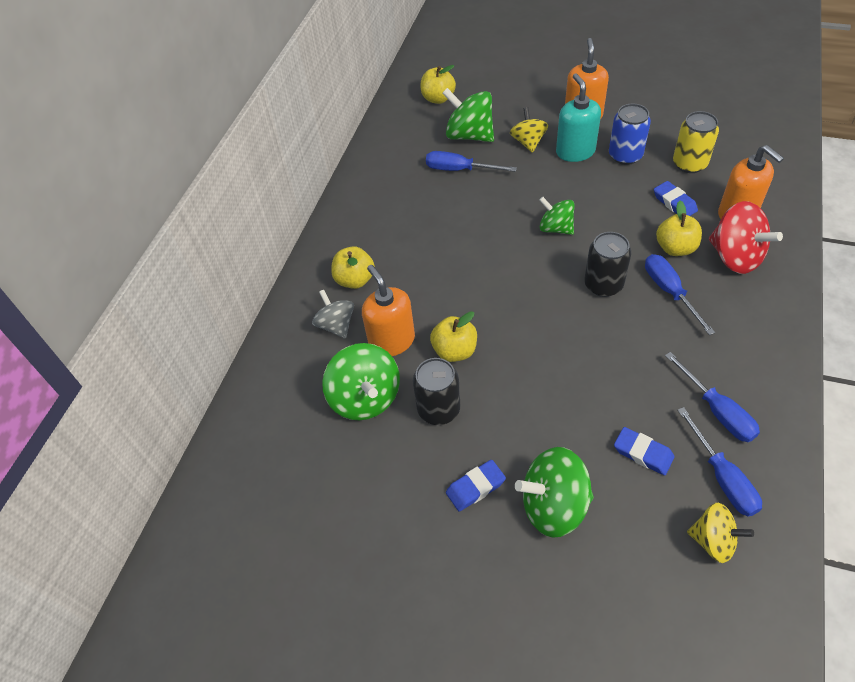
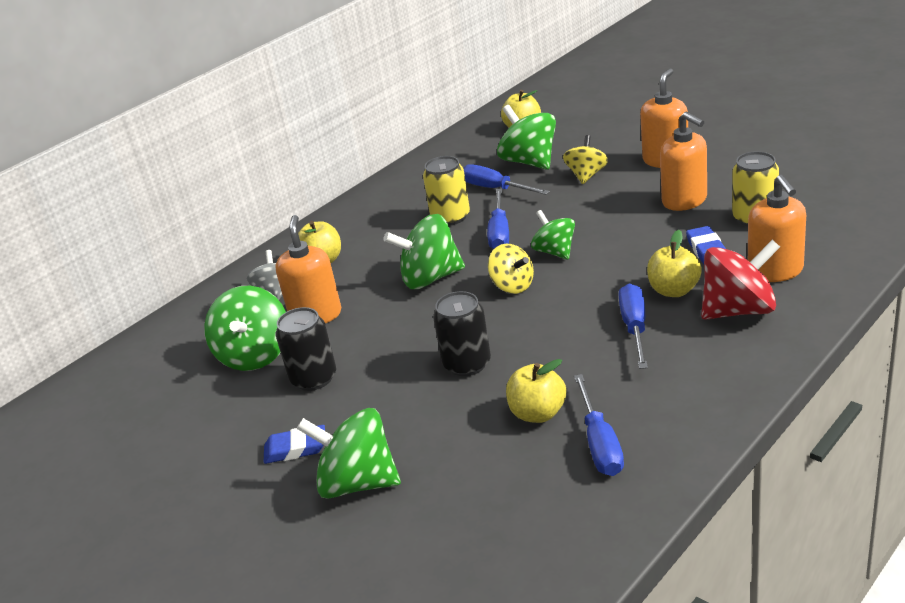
camera: 25 degrees right, 20 degrees down
yellow apple [430,311,477,362] -> yellow apple moved to [506,359,566,423]
turquoise soap dispenser [556,73,601,162] -> none
black can [584,232,631,297] -> black can moved to [433,291,491,376]
blue can [609,104,651,165] -> orange soap dispenser [660,112,707,211]
blue eraser [614,427,675,475] -> none
blue screwdriver [678,407,762,517] -> blue screwdriver moved to [487,188,509,249]
yellow spinning top [687,503,754,563] -> yellow spinning top moved to [488,244,534,294]
red spinning top [709,201,783,274] -> red spinning top turned 90 degrees counterclockwise [701,240,780,320]
none -> green spinning top [383,214,465,289]
none -> yellow can [423,156,470,226]

